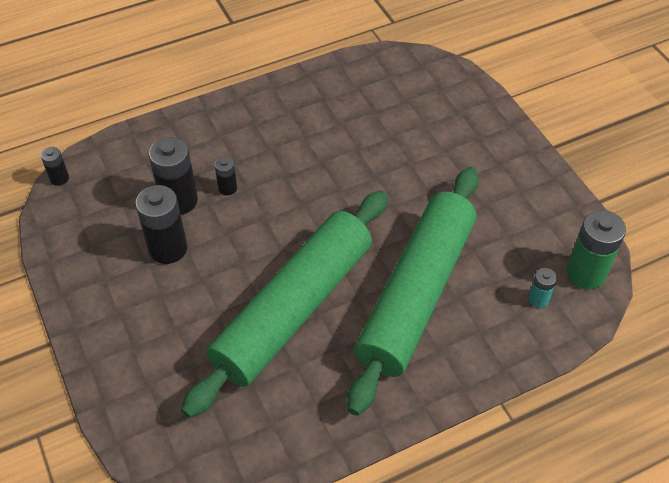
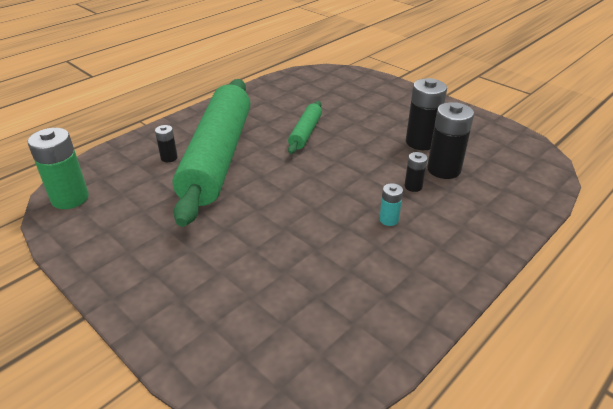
camera: 160 degrees right, 15 degrees down
black battery [41,147,69,186] -> black battery moved to [155,125,178,162]
green rolling pin [181,191,388,418] -> green rolling pin [288,101,322,154], size x0.43
turquoise battery [528,268,557,308] -> turquoise battery moved to [379,183,403,226]

